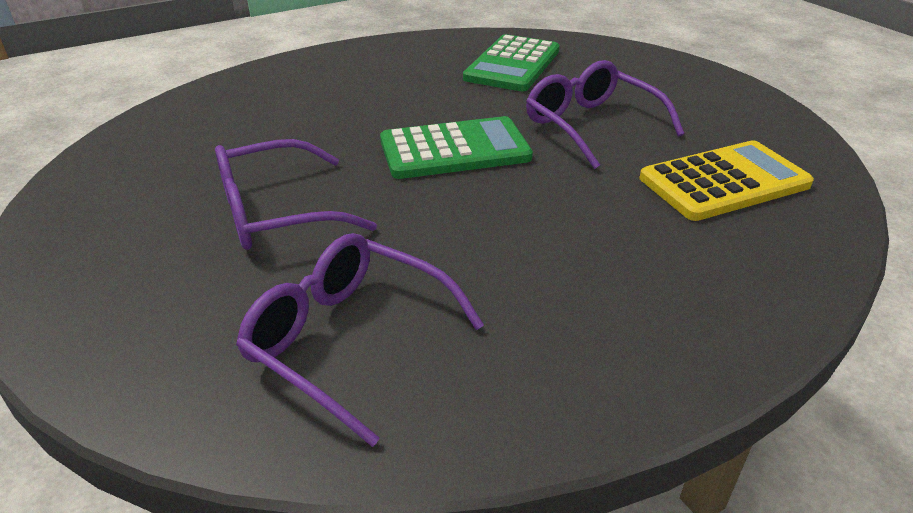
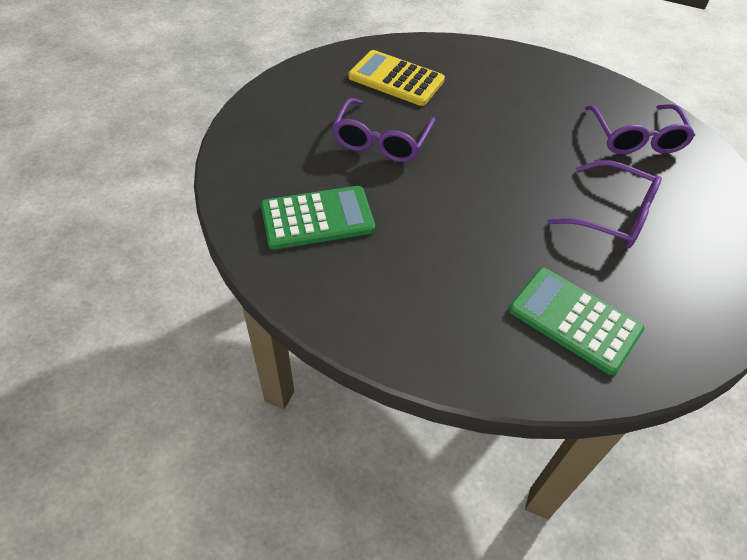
camera: 130 degrees left, 15 degrees up
green calculator [380,116,533,179] -> green calculator moved to [509,268,644,375]

